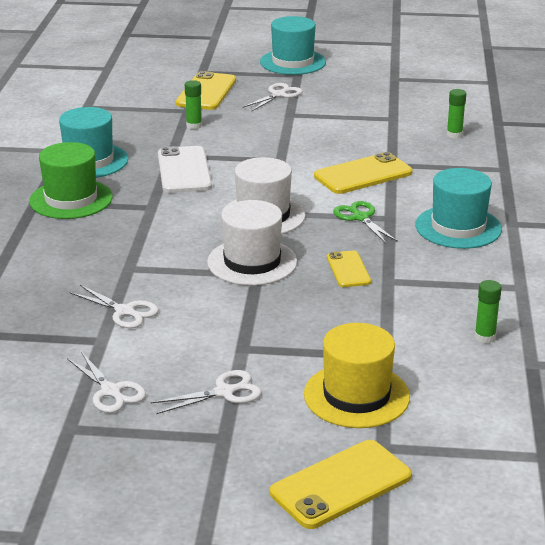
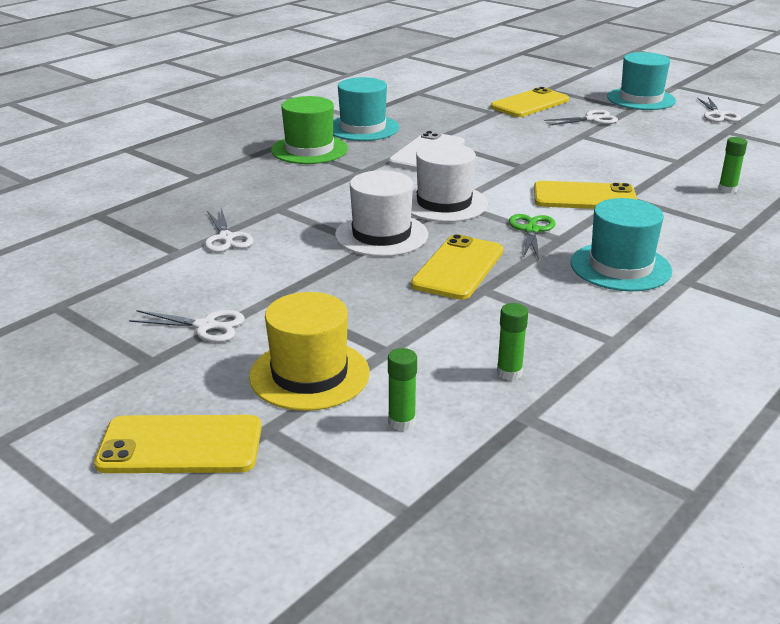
camera: 35 degrees right, 0 degrees up
white scissors [67,352,146,413] -> white scissors moved to [697,97,741,122]
green glue stick [185,80,202,129] -> green glue stick moved to [388,348,417,431]
yellow phone [327,251,371,287] -> yellow phone [411,234,503,300], size x1.68

